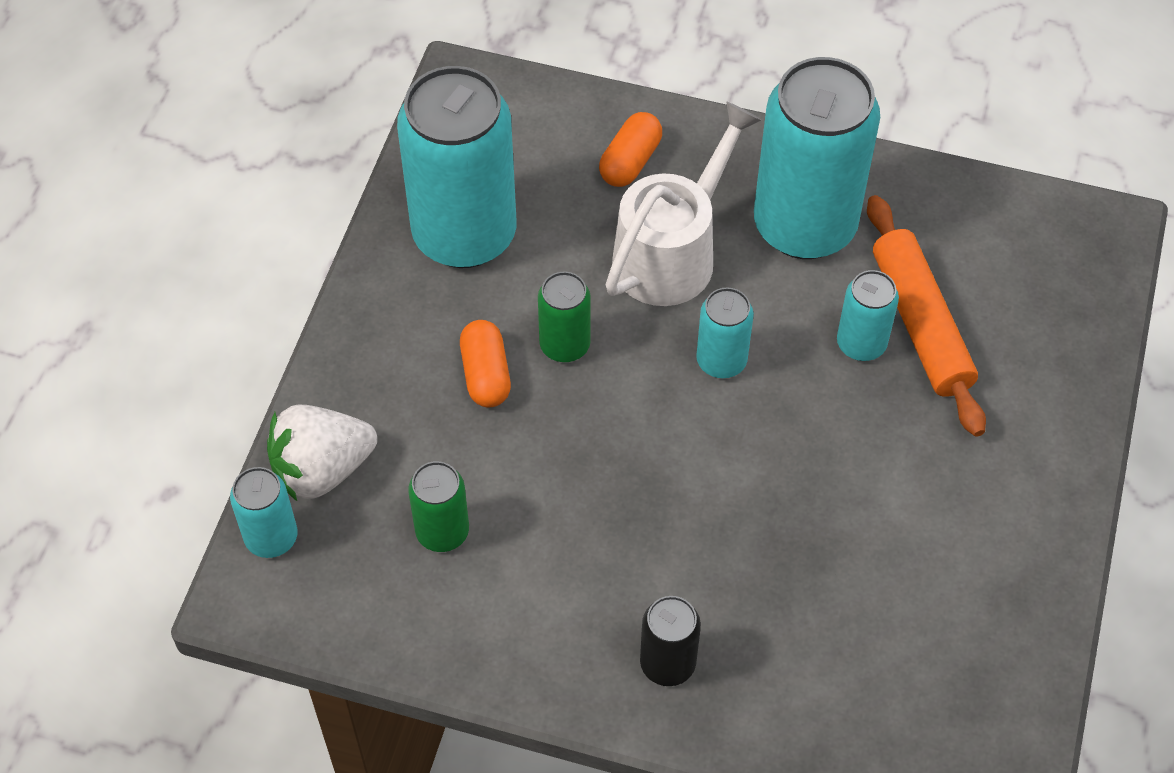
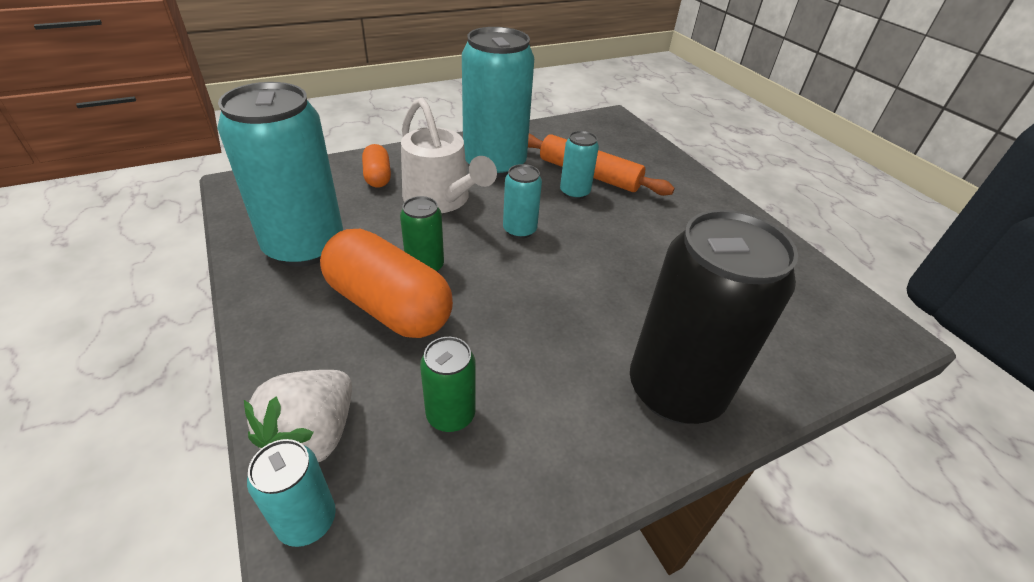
camera: 45 degrees left, 15 degrees down
orange capsule [460,320,511,408] -> orange capsule [320,229,453,338], size x1.97
white watering can [605,101,761,306] -> white watering can turned 150 degrees clockwise [401,98,497,213]
black can [640,596,701,686] -> black can [630,210,798,424], size x2.14

